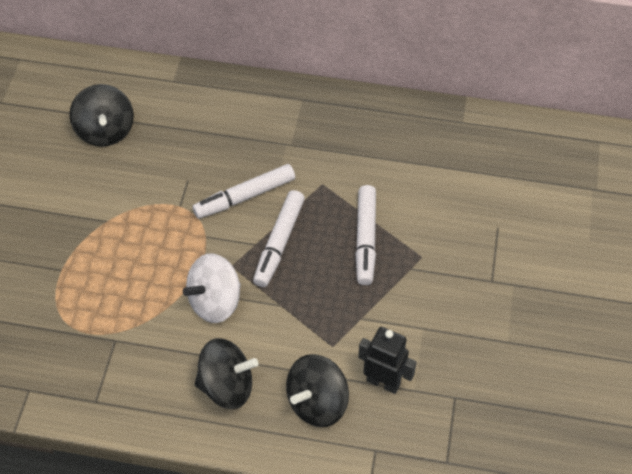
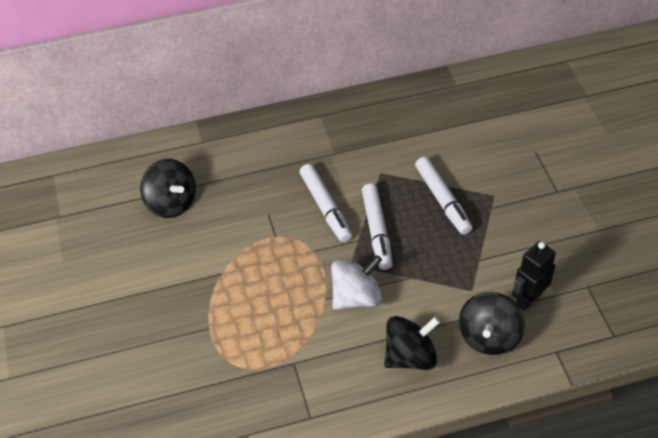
camera: 25 degrees left, 5 degrees down
white spinning top [183,253,241,323] -> white spinning top turned 150 degrees counterclockwise [331,255,382,310]
white marker [193,164,295,219] -> white marker turned 60 degrees counterclockwise [299,164,352,242]
black robot [358,327,417,394] -> black robot turned 45 degrees counterclockwise [512,241,556,311]

